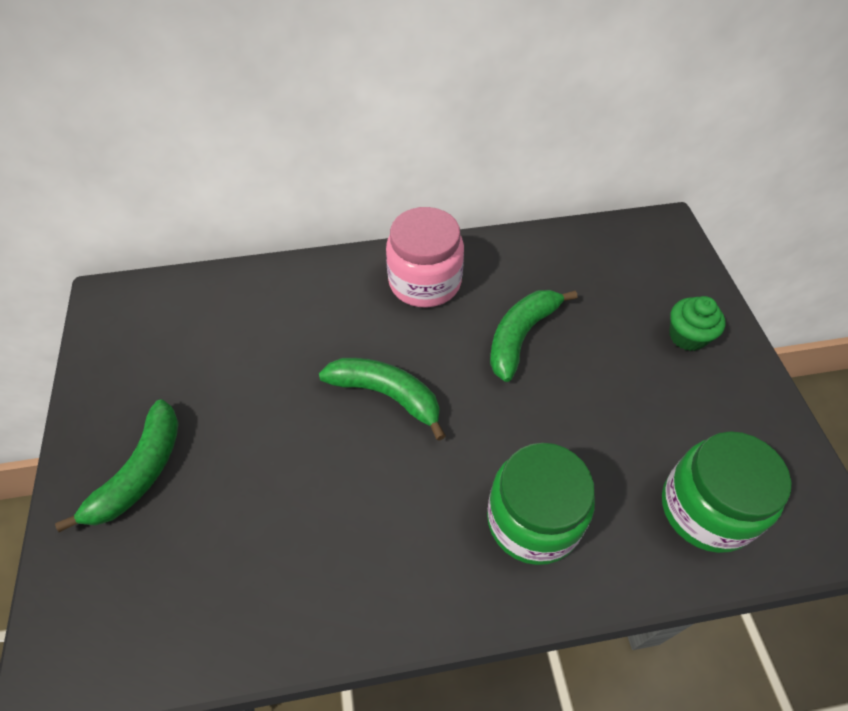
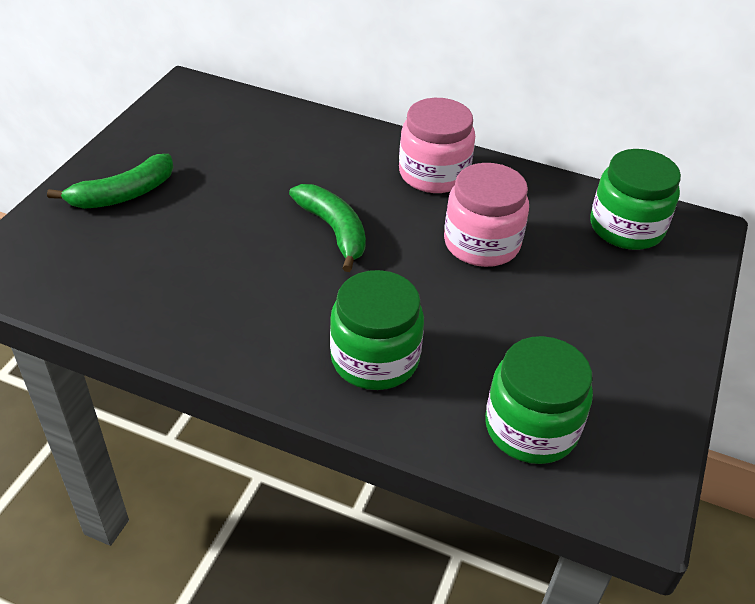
camera: 30 degrees right, 10 degrees down
green banana [490,290,577,382] -> pink jar [444,163,529,267]
green cupcake [670,296,726,351] -> none
none -> green jar [590,149,681,250]

